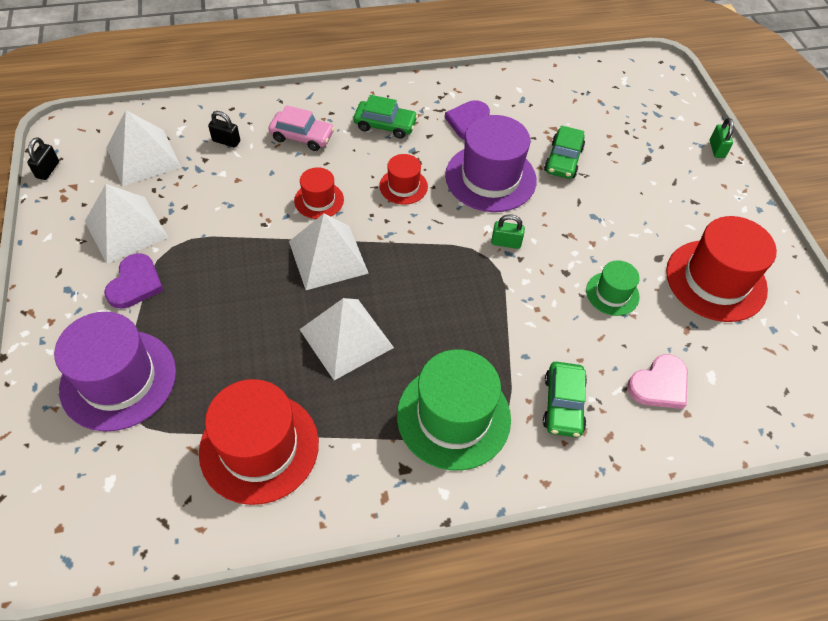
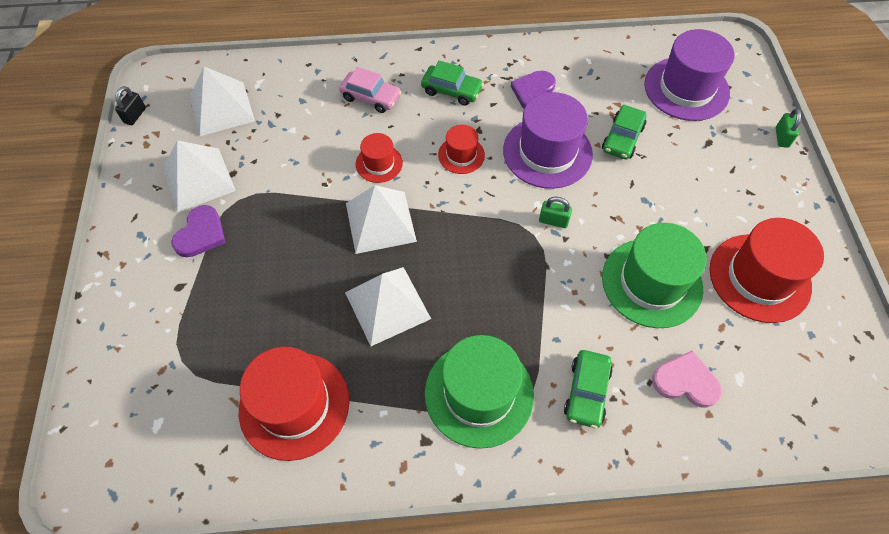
camera: 10 degrees right, 5 degrees up
purple hat [54,312,176,431] -> purple hat moved to [644,29,735,121]
black padlock [208,111,240,148] -> none
green hat [586,260,640,316] -> green hat [602,223,707,328], size x1.91
pink heart [627,354,688,409] -> pink heart turned 135 degrees counterclockwise [652,350,722,408]

